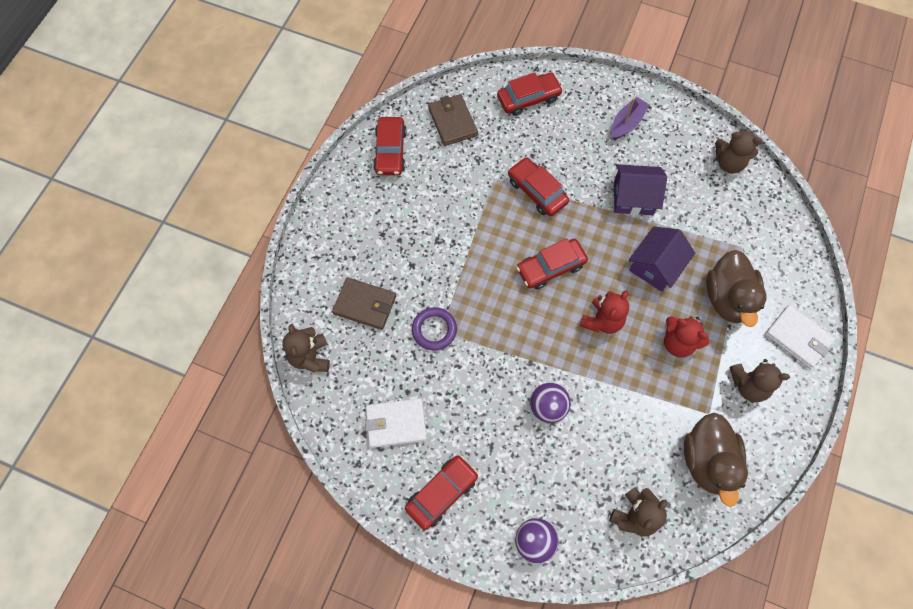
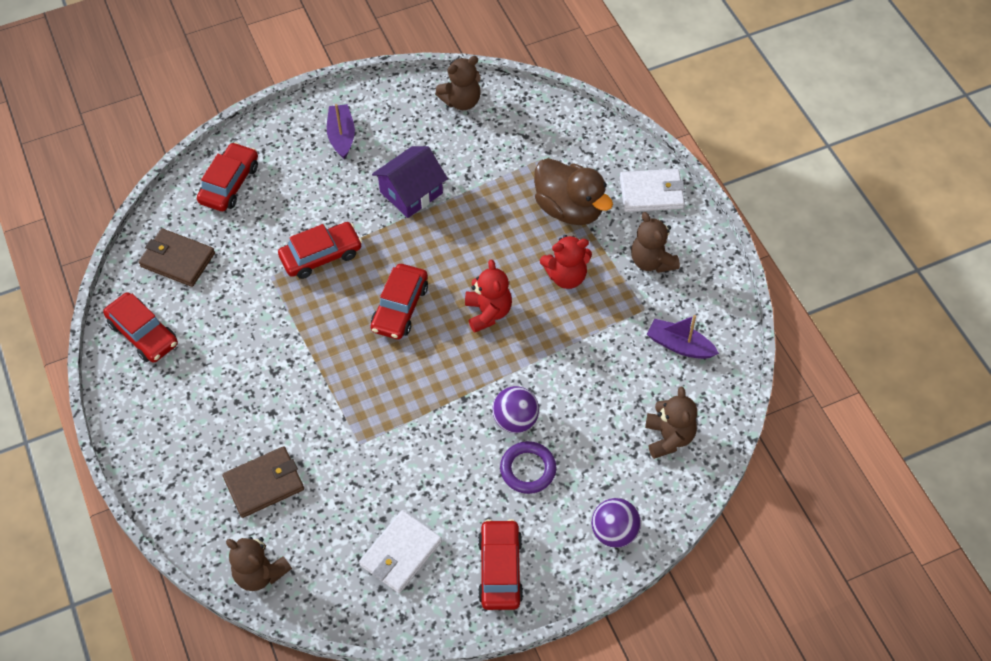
camera: 45 degrees left, 10 degrees down
purple ring [412,307,457,351] -> purple ring moved to [500,441,556,494]
red car [508,157,569,217] -> red car turned 150 degrees clockwise [278,222,362,279]
purple house [629,226,695,292] -> none
brown duck [684,413,748,507] -> purple boat [647,315,719,359]
brown teddy bear [729,359,790,402] -> brown teddy bear turned 105 degrees clockwise [631,212,680,273]

